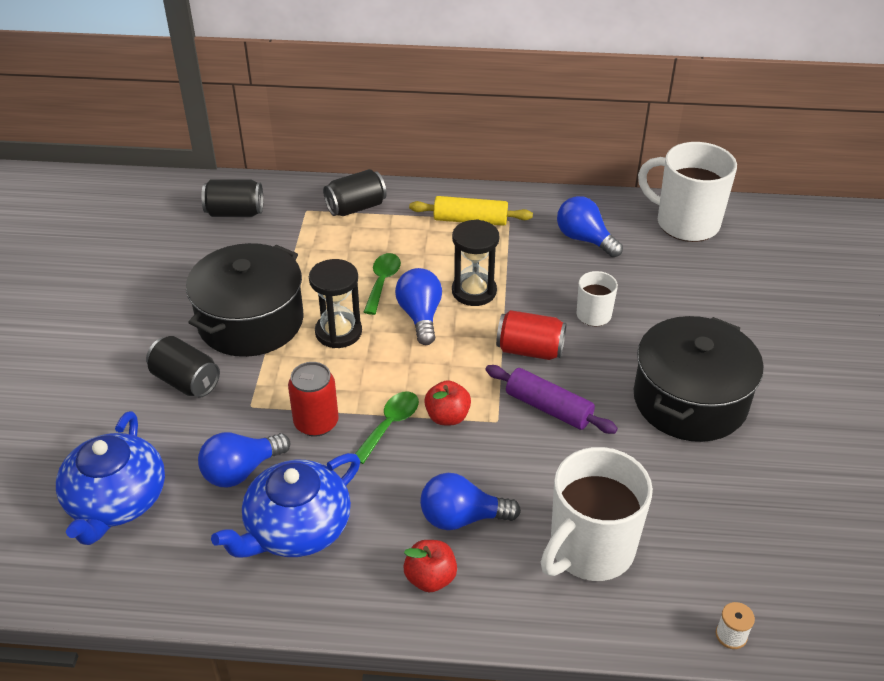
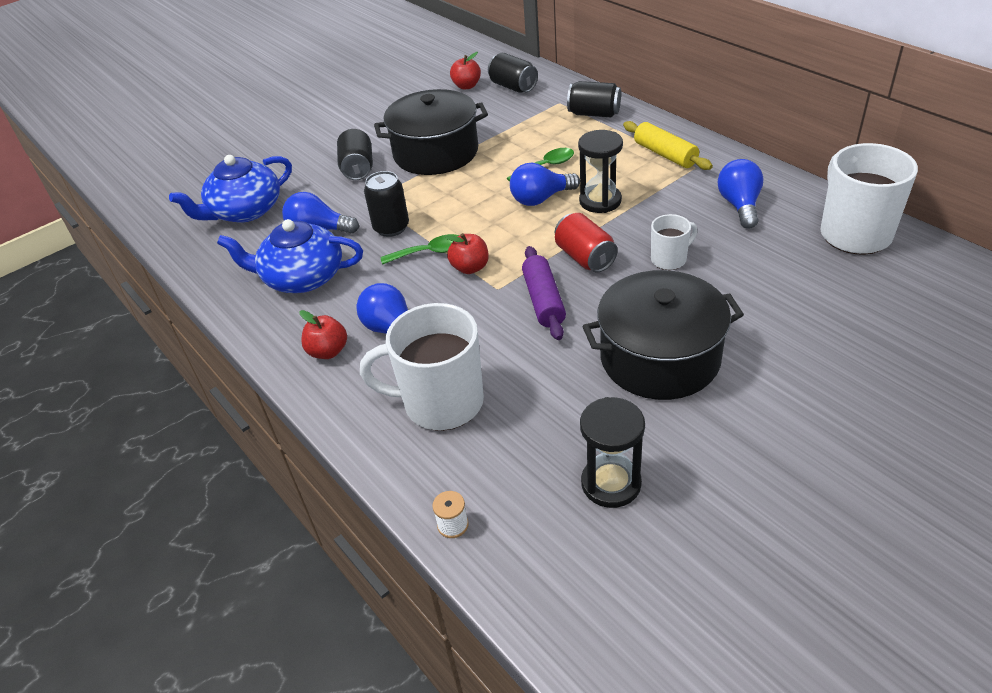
camera: 50 degrees right, 0 degrees up
red can [288,362,339,437] -> black can [364,171,409,237]
black hourglass [309,259,362,348] -> black hourglass moved to [580,397,645,508]
blue light bulb [395,268,442,345] -> blue light bulb turned 150 degrees counterclockwise [510,163,580,206]
none -> red apple [450,52,481,89]

